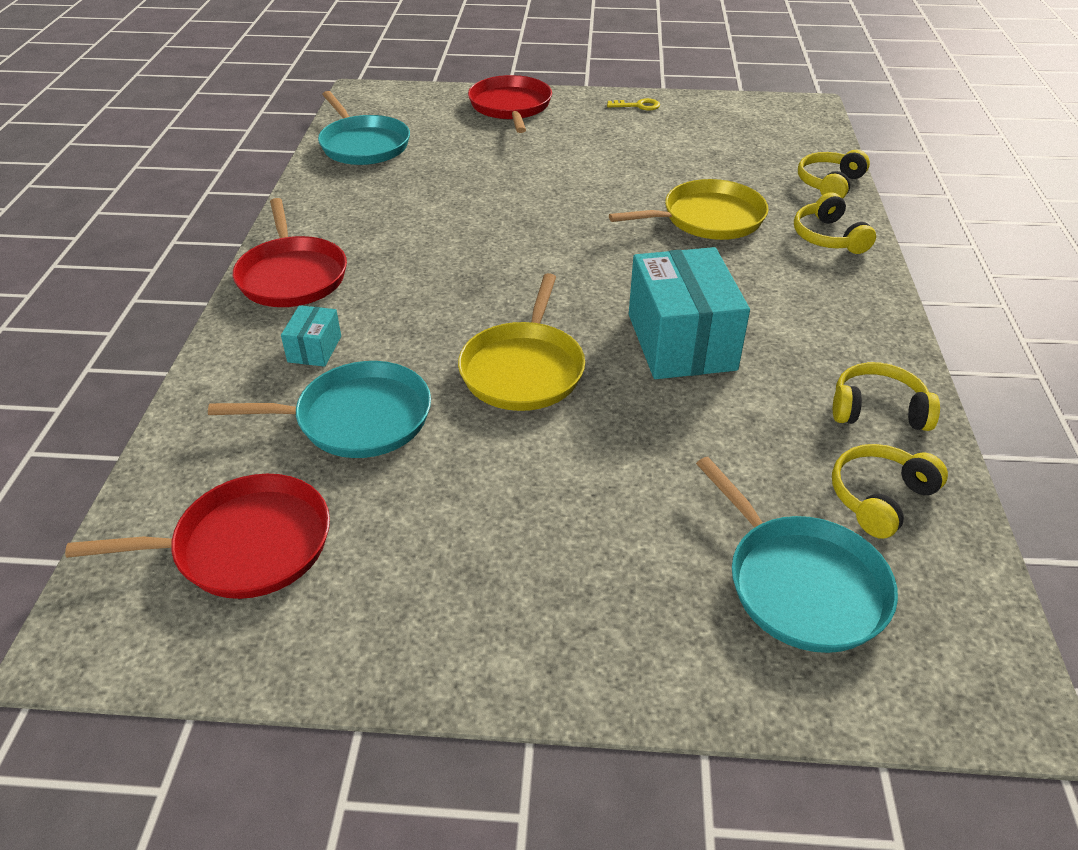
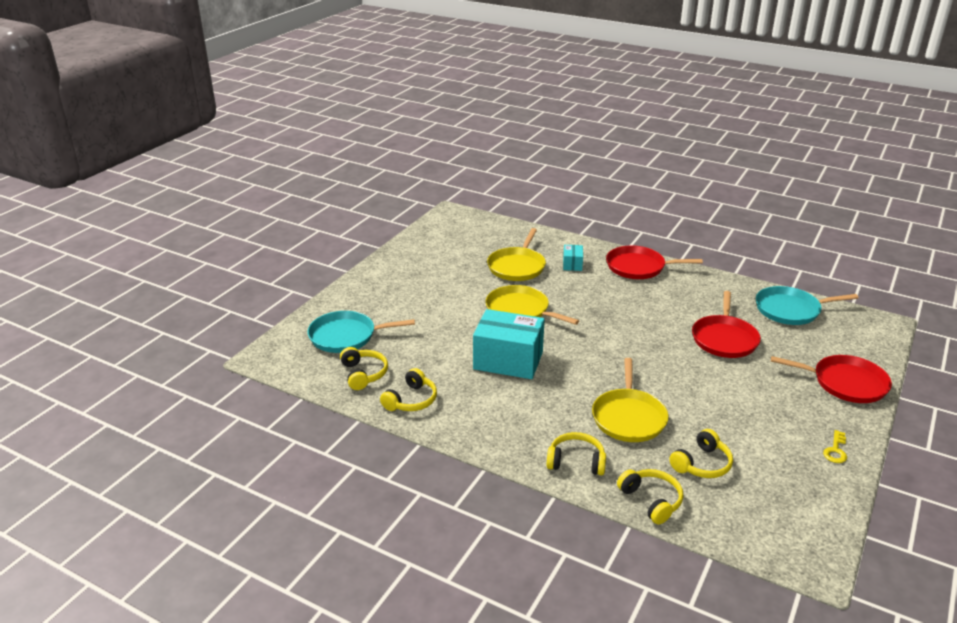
camera: 115 degrees right, 10 degrees down
red pan [65,474,330,599] -> red pan moved to [692,291,761,358]
turquoise pan [208,361,431,458] -> yellow pan [487,228,546,281]
turquoise box [281,305,341,367] -> turquoise box turned 60 degrees clockwise [563,245,583,271]
none -> yellow headphones [669,429,733,478]

